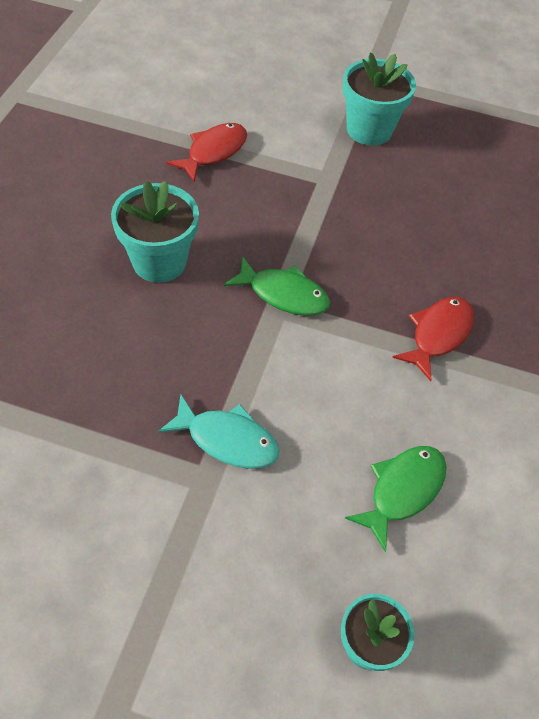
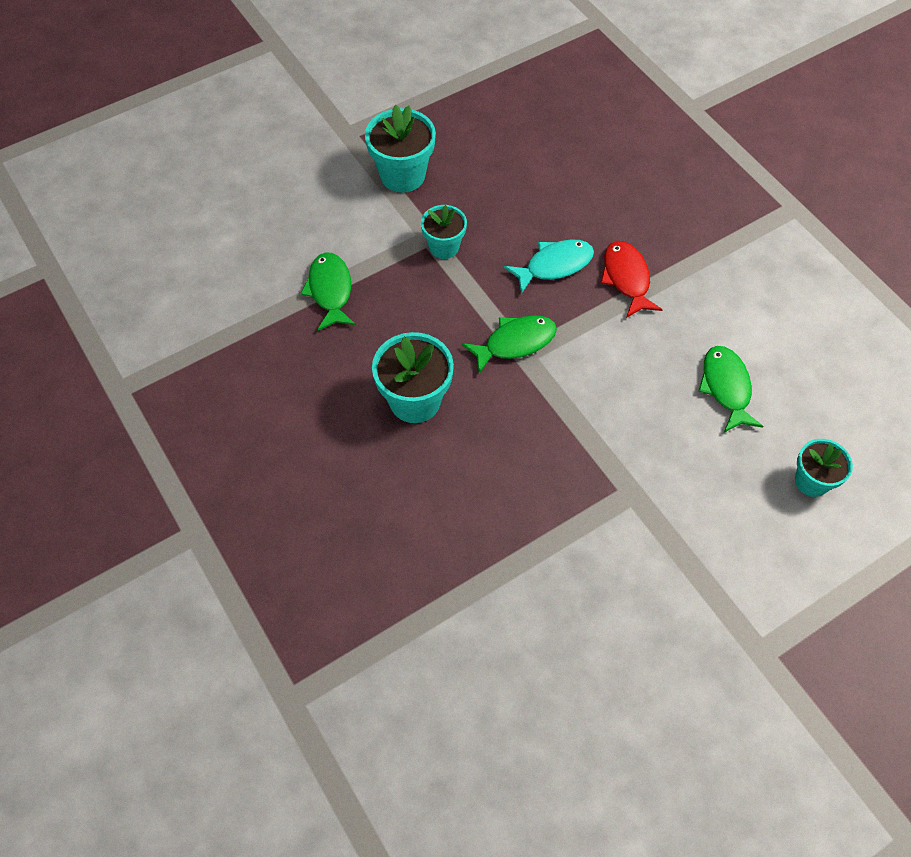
camera: 45 degrees left, 5 degrees up
turquoise fish [158,395,280,469] -> turquoise fish moved to [504,239,594,294]
red fish [166,123,247,182] -> green fish [301,252,356,330]
none -> turquoise flower pot [421,205,467,259]

